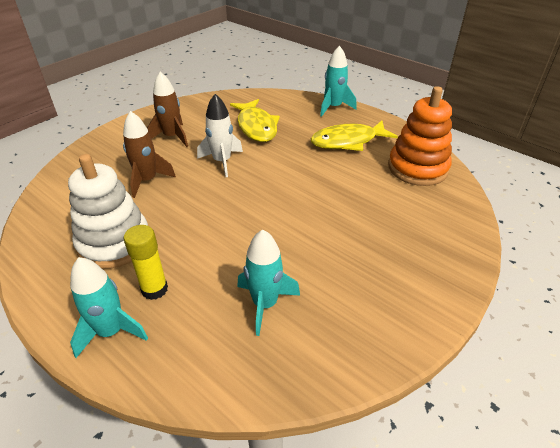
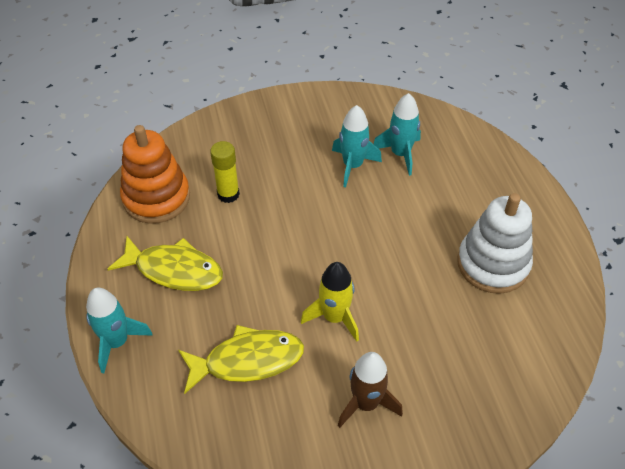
camera: 145 degrees left, 10 degrees up
turquoise rocket [70,257,148,358] -> turquoise rocket moved to [332,105,382,187]
brown rocket [123,111,176,198] -> none
yellow glue stick [124,225,168,300] -> yellow glue stick moved to [210,141,240,203]
white rocket [197,94,243,177] -> yellow rocket [301,262,359,342]
yellow fish [230,99,280,142] -> yellow fish turned 60 degrees clockwise [178,325,304,394]

